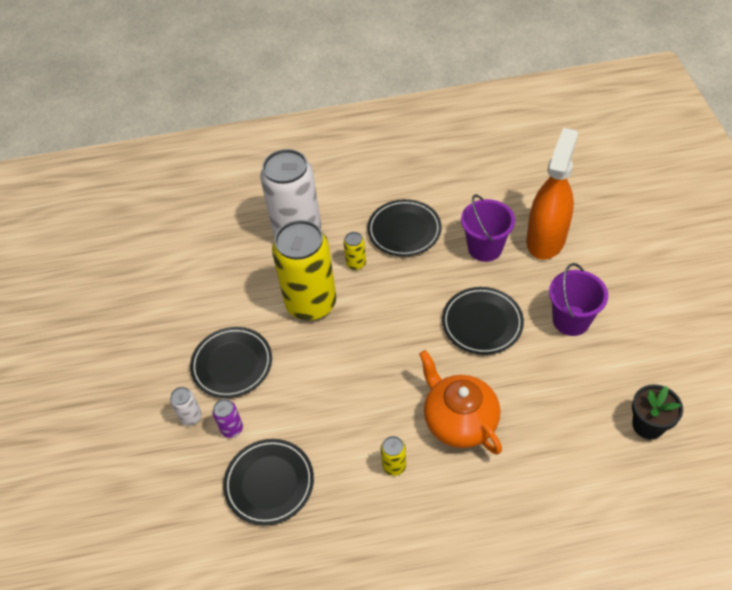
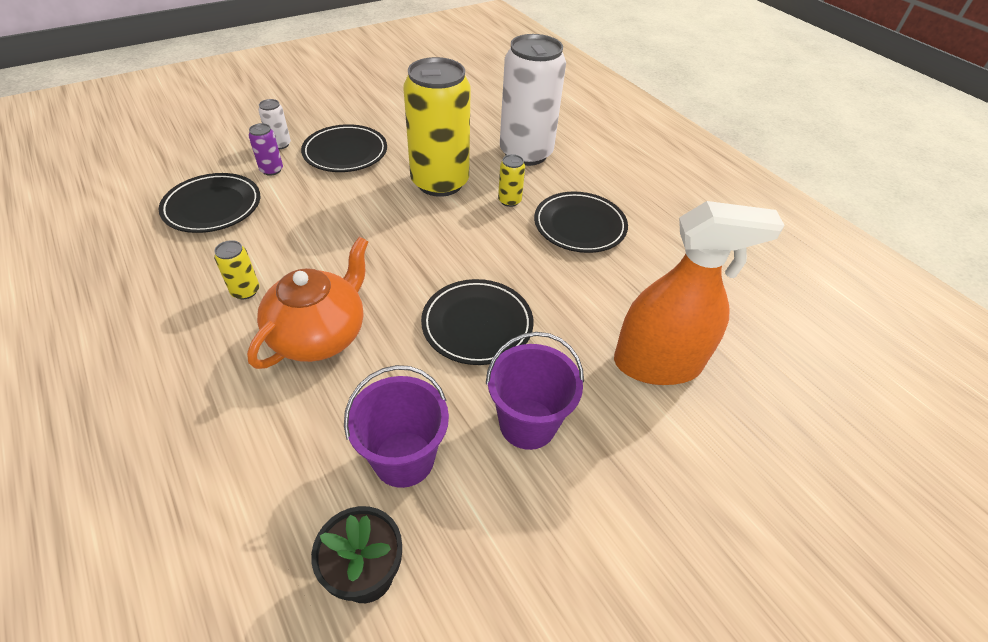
camera: 60 degrees right, 5 degrees down
purple bucket [461,195,515,262] -> purple bucket moved to [344,365,449,488]

